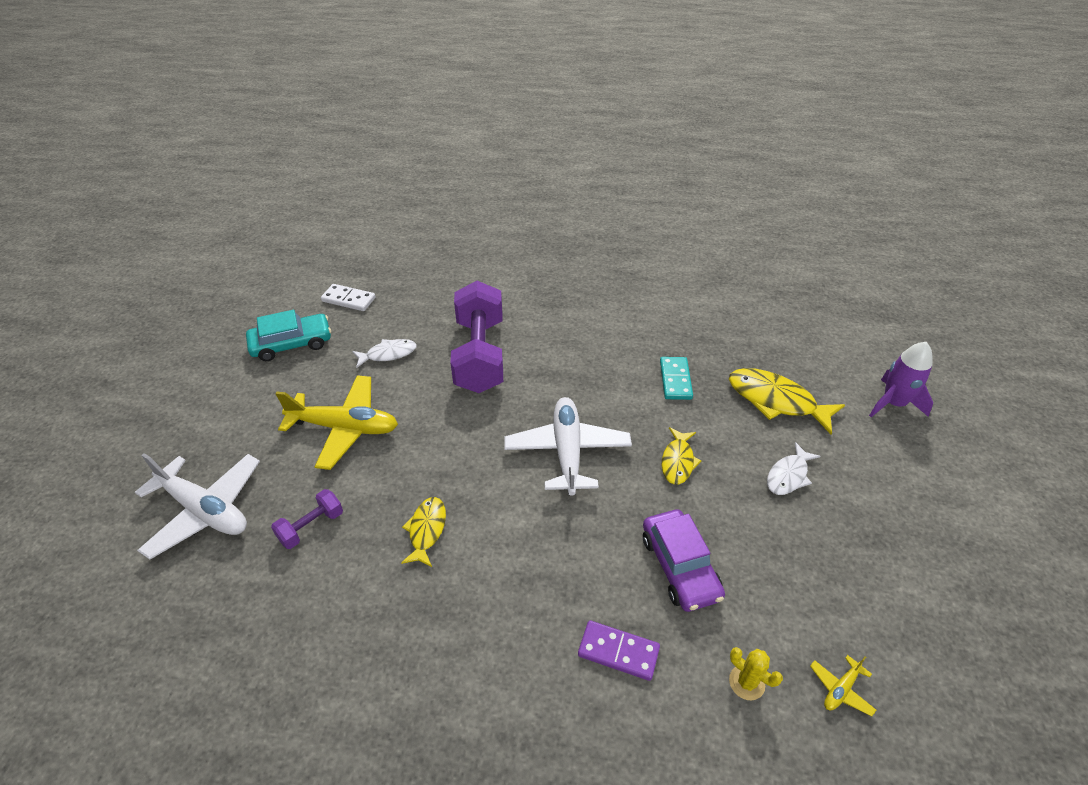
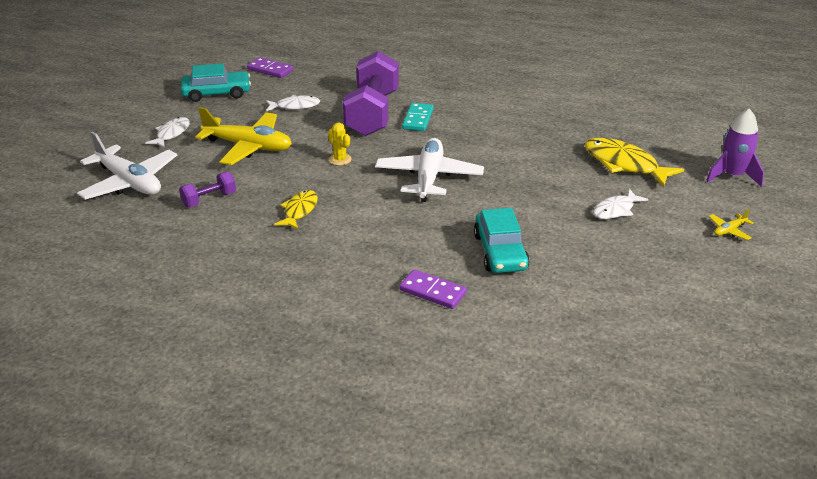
camera: 10 degrees right, 10 degrees down
white domino [321,284,376,311] -> purple domino [247,57,293,78]
purple car [643,509,725,612] -> turquoise car [474,208,530,273]
turquoise domino [660,357,693,400] -> turquoise domino moved to [402,103,434,131]
yellow fish [662,427,701,485] -> none
yellow cactus [729,647,783,700] -> yellow cactus moved to [328,123,352,165]
yellow plane [810,655,876,716] -> yellow plane moved to [709,209,754,240]
none -> white fish [145,117,190,148]

